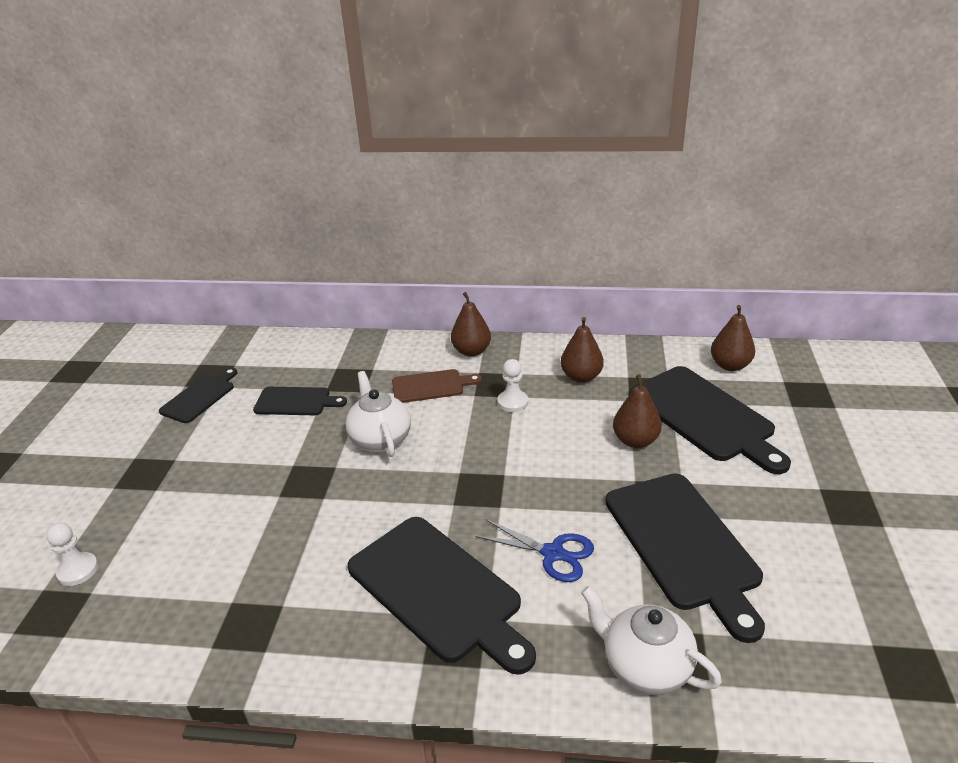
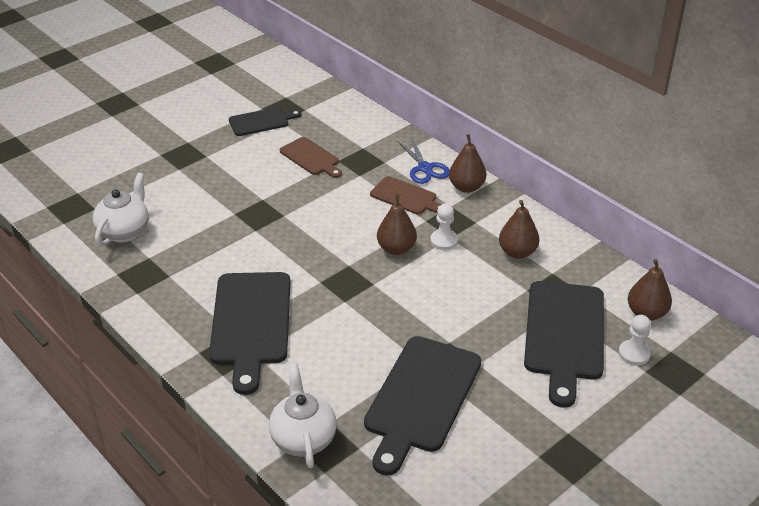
camera: 40 degrees right, 5 degrees up
white pawn [46,523,98,586] -> white pawn moved to [619,315,651,365]
black cutting board [253,387,347,415] -> brown cutting board [280,137,342,178]
white teapot [345,371,411,457] -> white teapot moved to [93,173,149,246]
blue scissors [476,520,594,582] -> blue scissors moved to [397,137,450,184]
brown pear [613,374,662,448] -> brown pear moved to [377,194,417,255]

